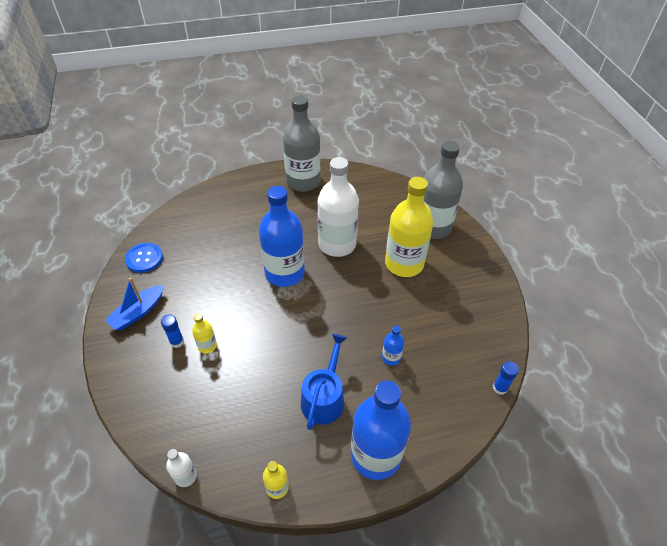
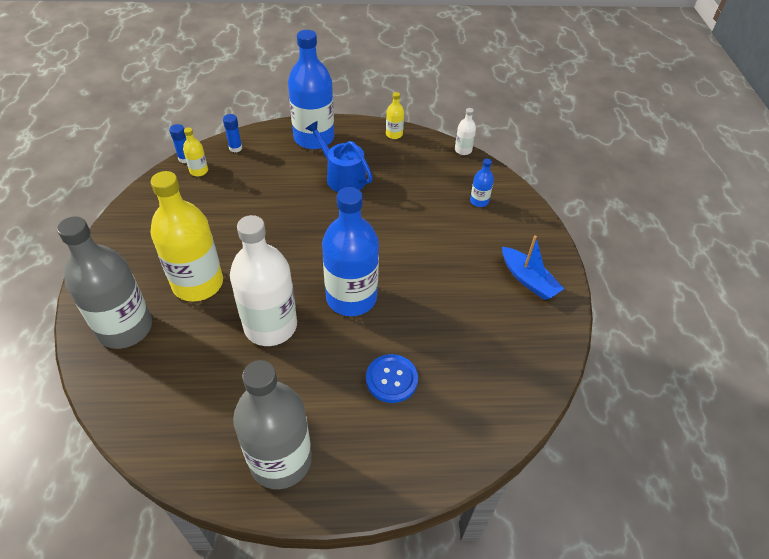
camera: 170 degrees left, 0 degrees up
blue boat [105,278,164,330] -> blue boat turned 90 degrees clockwise [502,236,564,300]
blue button [125,243,163,273] -> blue button moved to [366,354,418,403]
blue glue stick [161,314,184,348] -> blue glue stick moved to [223,114,242,153]
yellow bottle [192,313,217,354] -> yellow bottle moved to [183,128,208,176]
blue watering can [301,334,347,430] -> blue watering can turned 105 degrees clockwise [305,121,373,192]
blue bottle [382,326,404,366] -> blue bottle moved to [470,159,494,207]

